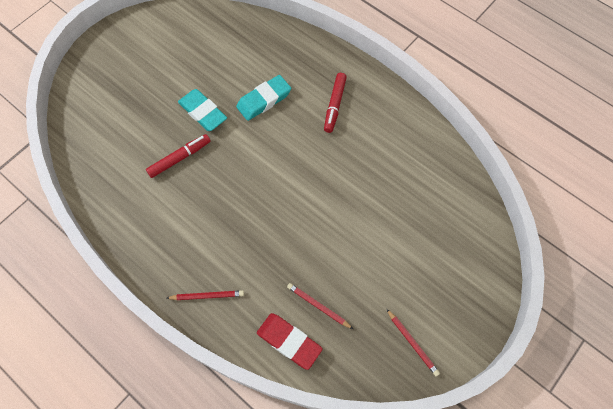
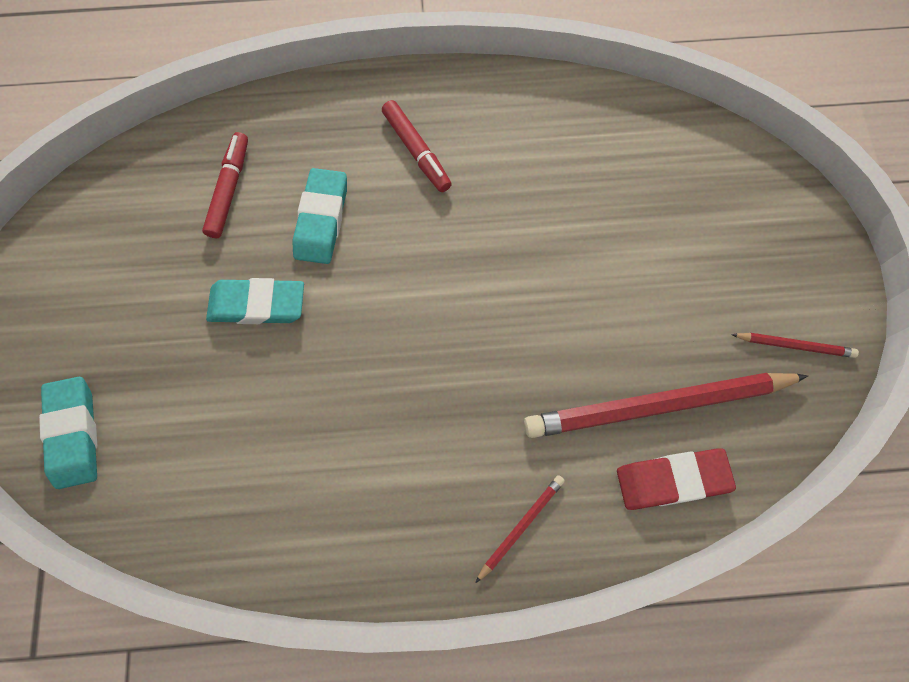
camera: 45 degrees left, 5 degrees up
red marker [146,134,211,178] -> red marker moved to [202,132,248,238]
red pencil [287,283,353,329] -> red pencil [524,373,808,438], size x2.27
none -> turquoise eraser [39,377,98,489]

